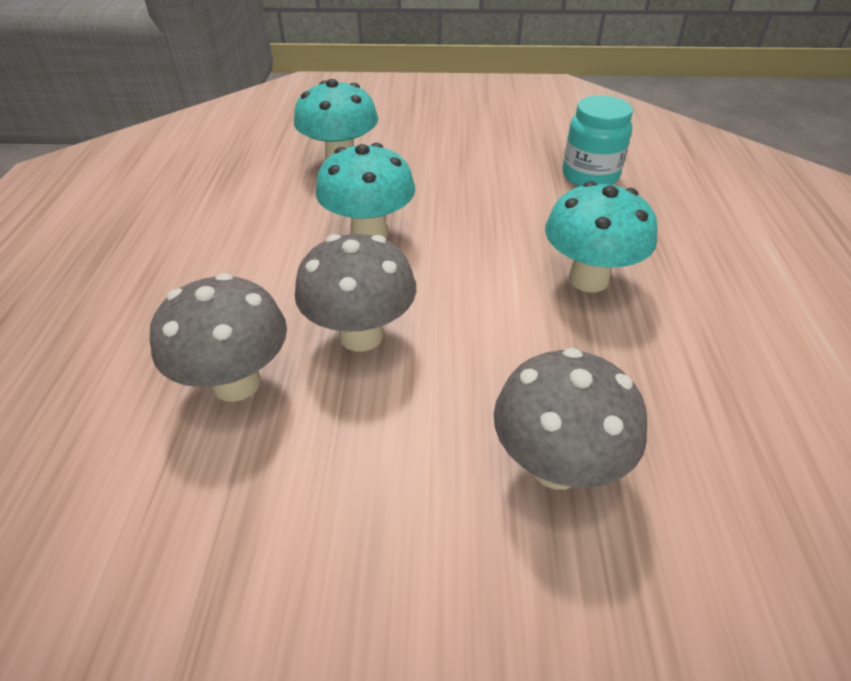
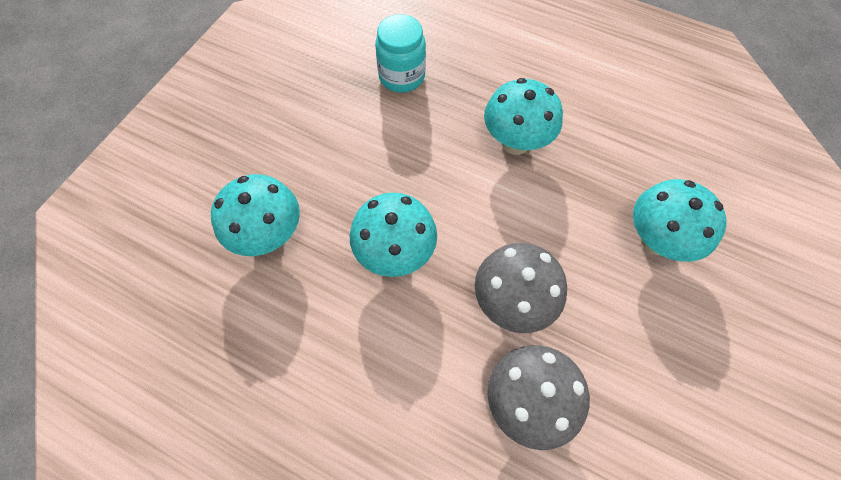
camera: 65 degrees left, 20 degrees up
grey mushroom [494,348,647,490] -> turquoise mushroom [633,179,727,262]

